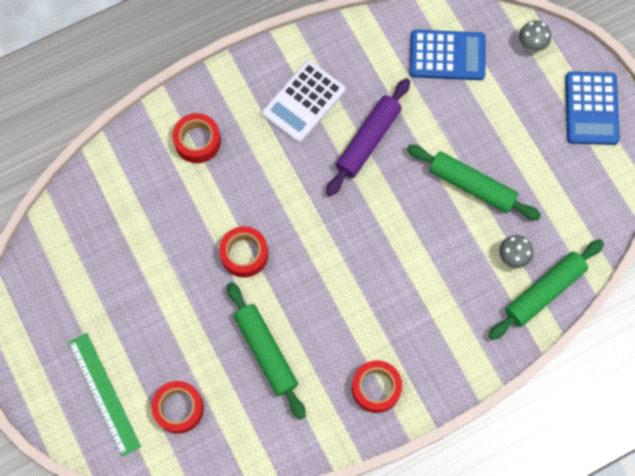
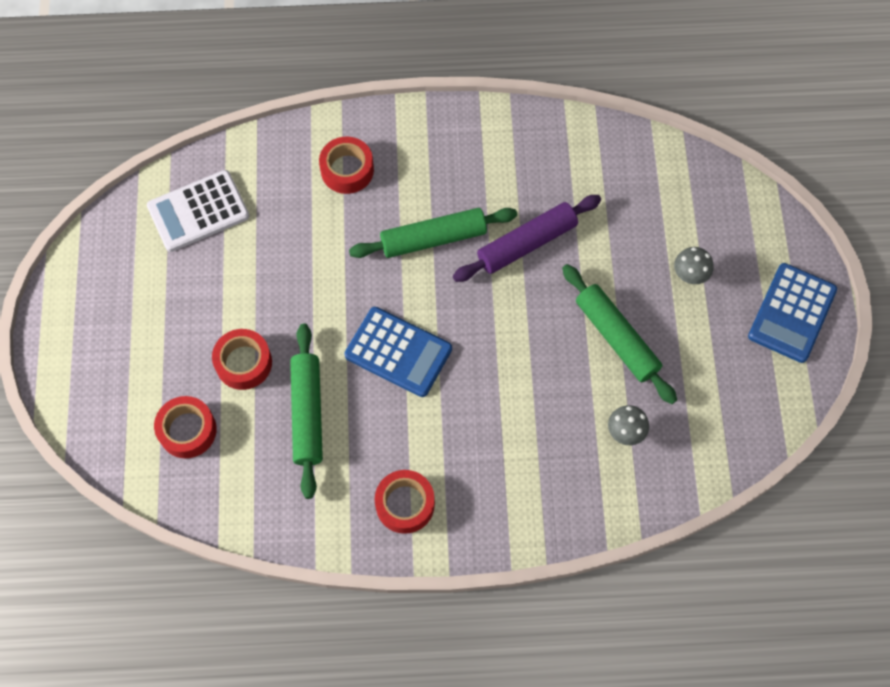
camera: 25 degrees right, 5 degrees down
green ruler [68,333,141,457] -> none
red tape [219,226,268,278] -> red tape moved to [212,329,272,390]
white calculator [262,60,346,143] -> white calculator moved to [147,170,249,252]
blue calculator [410,30,486,80] -> blue calculator moved to [344,307,452,397]
green rolling pin [488,239,604,340] -> green rolling pin moved to [349,208,517,258]
grey mushroom [519,20,551,51] -> grey mushroom moved to [674,247,714,284]

